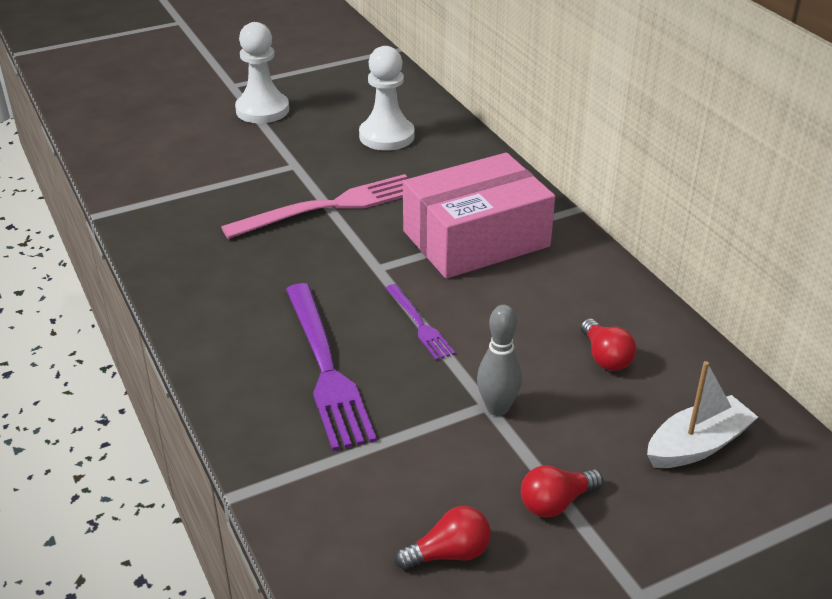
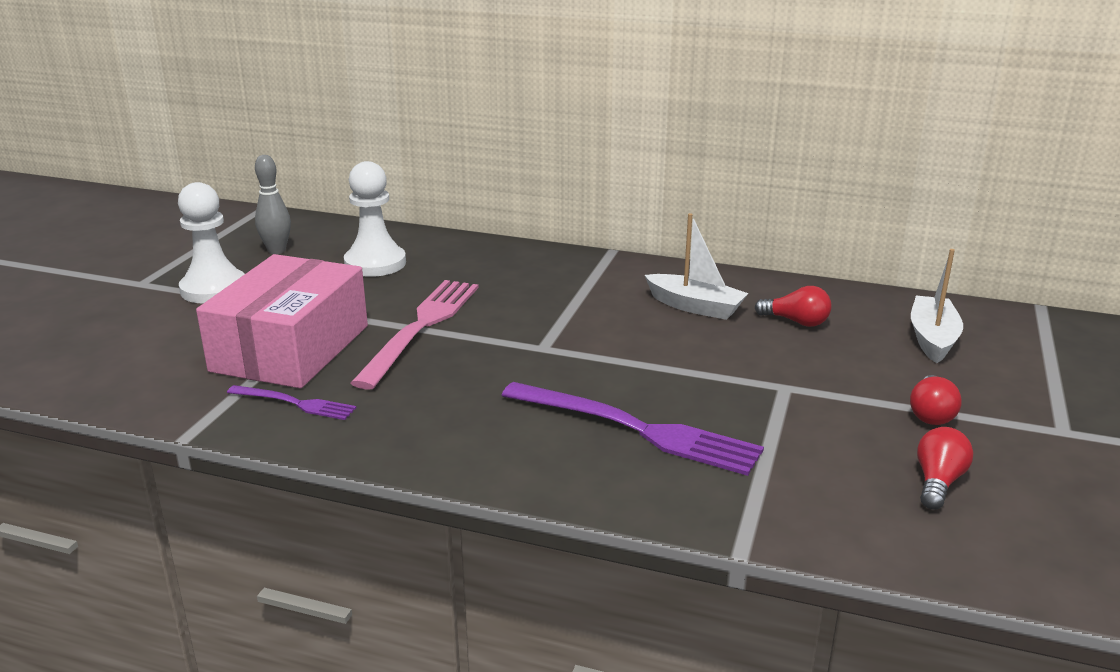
camera: 45 degrees left, 10 degrees down
purple fork [386,284,455,360] -> purple fork moved to [227,385,356,420]
pink box [403,153,555,279] -> pink box moved to [196,254,368,388]
grey bowling pin [477,305,522,416] -> grey bowling pin moved to [255,155,291,254]
none -> white boat [645,213,748,320]

